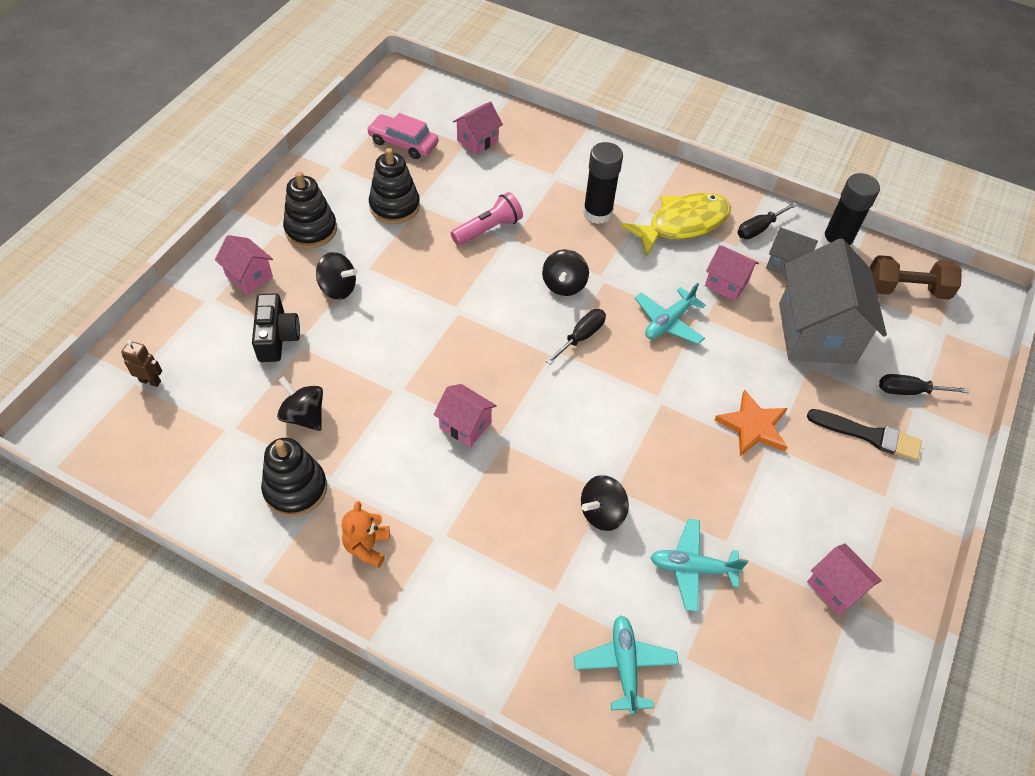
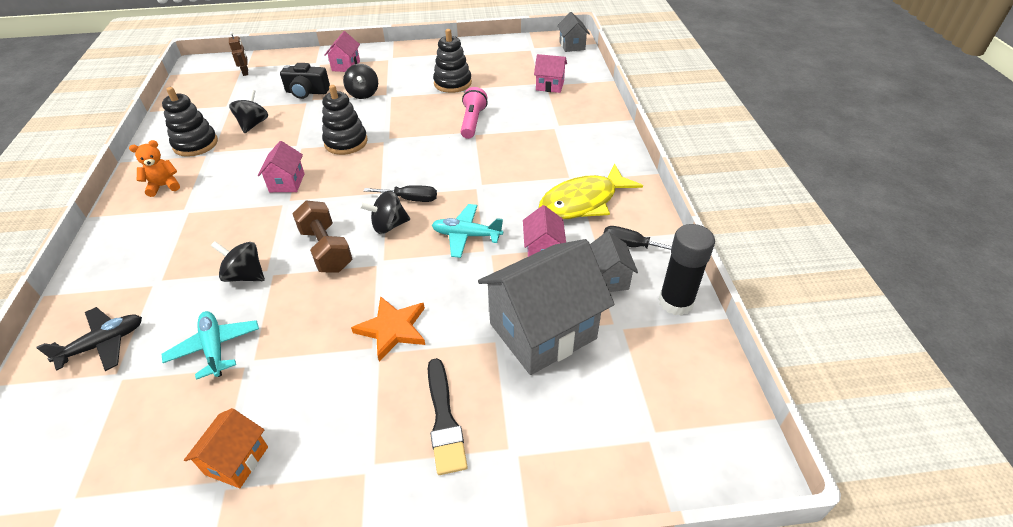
camera: 60 degrees right, 10 degrees down
black camera [252,293,300,362] -> black camera turned 45 degrees clockwise [280,63,330,99]
black stacking toy [283,171,337,249] -> black stacking toy moved to [322,85,368,155]
pink car [367,113,439,159] -> none
pink flashlight [451,192,523,245] -> pink flashlight turned 105 degrees counterclockwise [461,87,488,139]
black spinning top [542,249,589,296] -> black spinning top moved to [359,191,410,234]
turquoise plane [574,615,679,715] -> black plane [36,307,142,371]
black glue stick [583,142,623,224] -> none
yellow fish [621,193,731,257] -> yellow fish turned 120 degrees clockwise [539,164,643,219]
pink house [807,543,882,615] -> orange house [184,408,268,488]
brown dumbbell [870,255,962,300] -> brown dumbbell moved to [292,201,352,273]
black screwdriver [879,374,969,395] -> none
none -> grey house [557,12,590,52]

